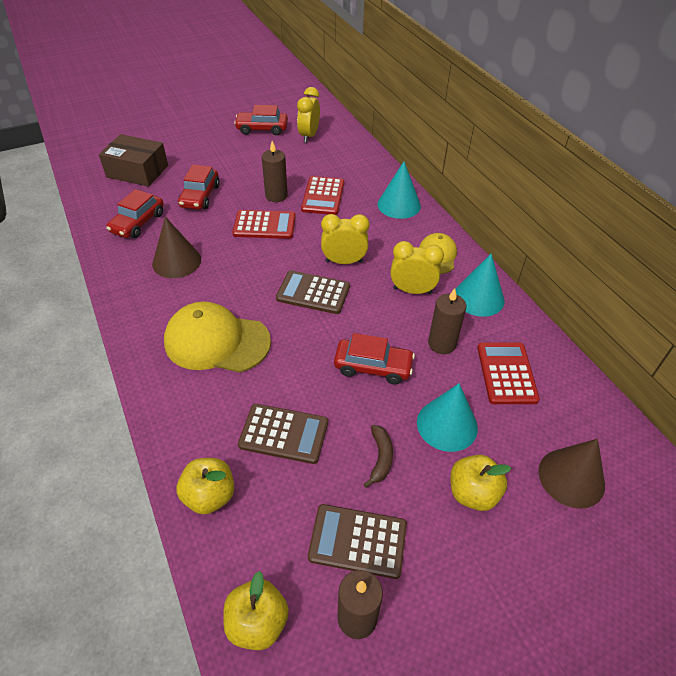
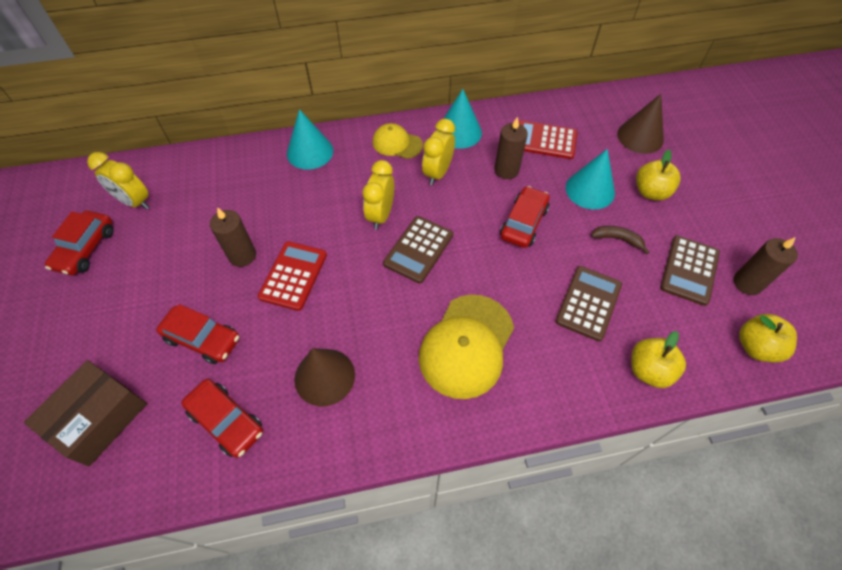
camera: 75 degrees left, 10 degrees up
red calculator [301,176,344,215] -> none

